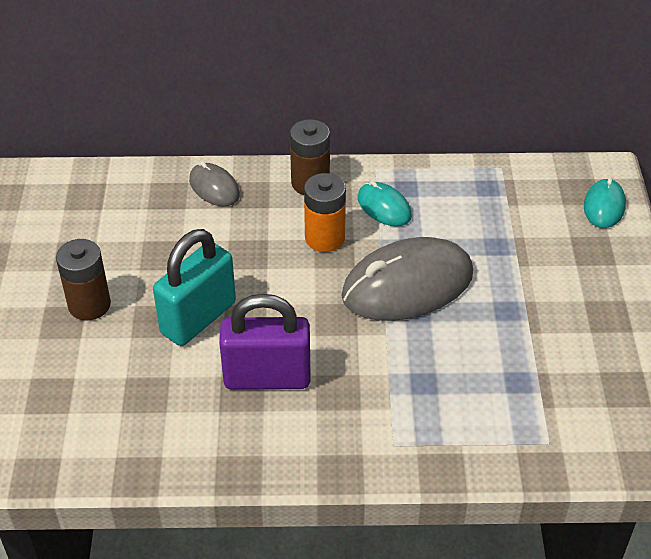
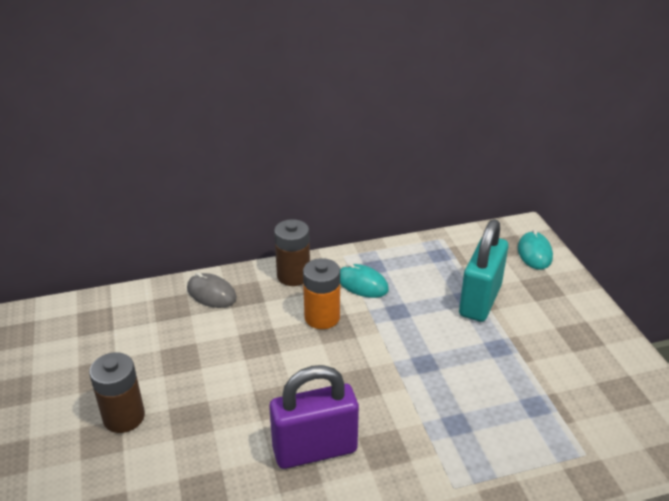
camera: 15 degrees left, 10 degrees down
turquoise padlock [153,229,236,346] -> turquoise padlock moved to [459,219,508,322]
grey mouse [341,237,473,321] -> none

